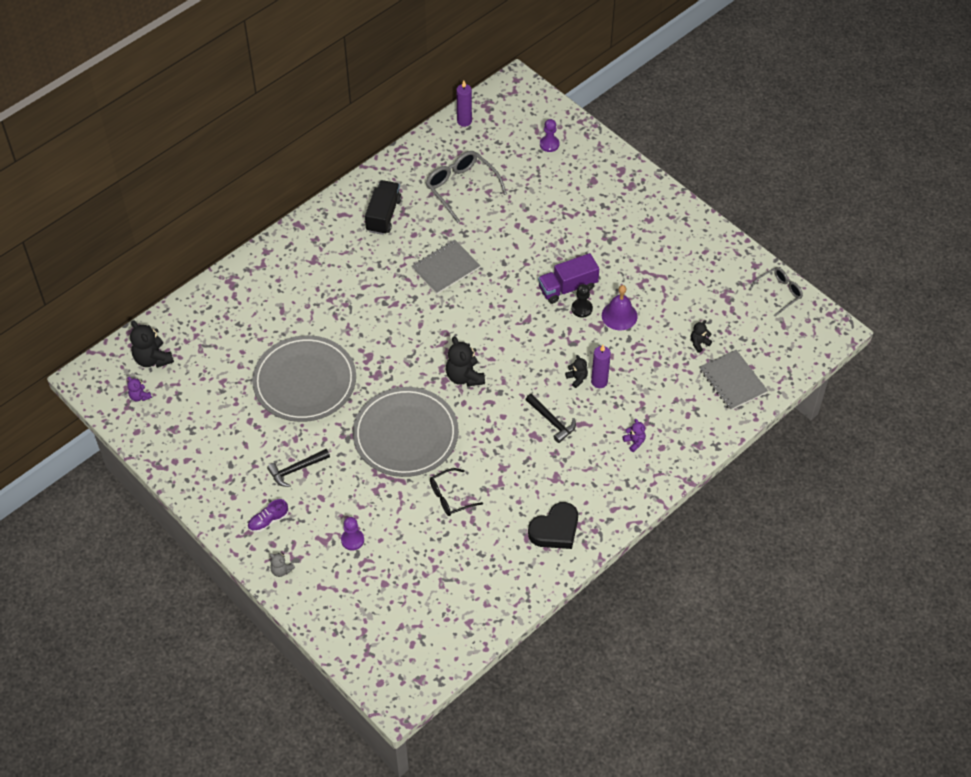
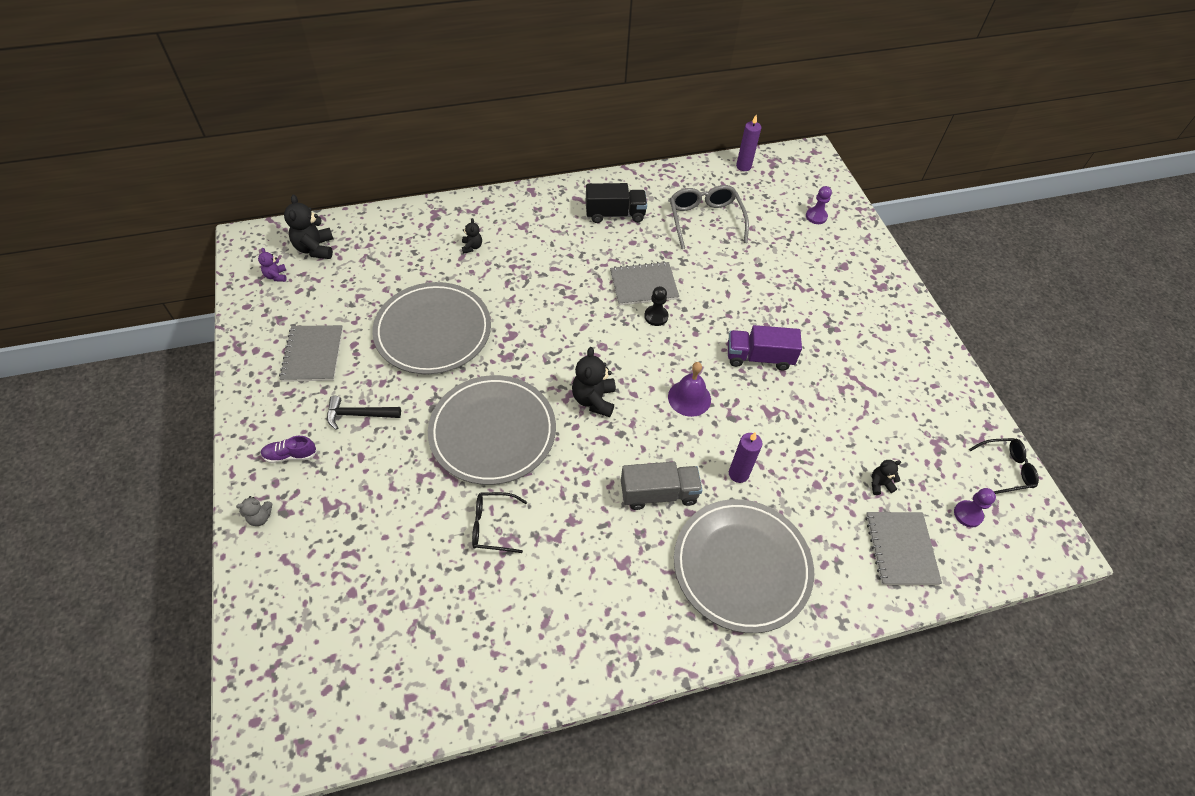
camera: 25 degrees right, 0 degrees up
grey teddy bear [269,553,295,577] -> grey teddy bear turned 75 degrees counterclockwise [236,496,273,526]
purple pawn [341,517,364,551] -> purple pawn moved to [954,488,996,528]
black truck [365,180,401,235] -> black truck turned 45 degrees clockwise [586,183,647,223]
black hammer [525,394,576,443] -> grey truck [621,462,702,510]
black heart [528,502,578,549] -> none
black teddy bear [565,355,588,388] -> black teddy bear moved to [462,218,482,253]
black pawn [571,284,593,318] -> black pawn moved to [644,286,669,326]
purple bell [602,285,638,330] -> purple bell moved to [668,362,711,417]
purple teddy bear [623,419,646,452] -> grey plate [674,499,814,633]
grey glasses [749,267,803,316] -> black glasses [969,438,1039,494]
none -> grey notebook [279,325,343,382]

